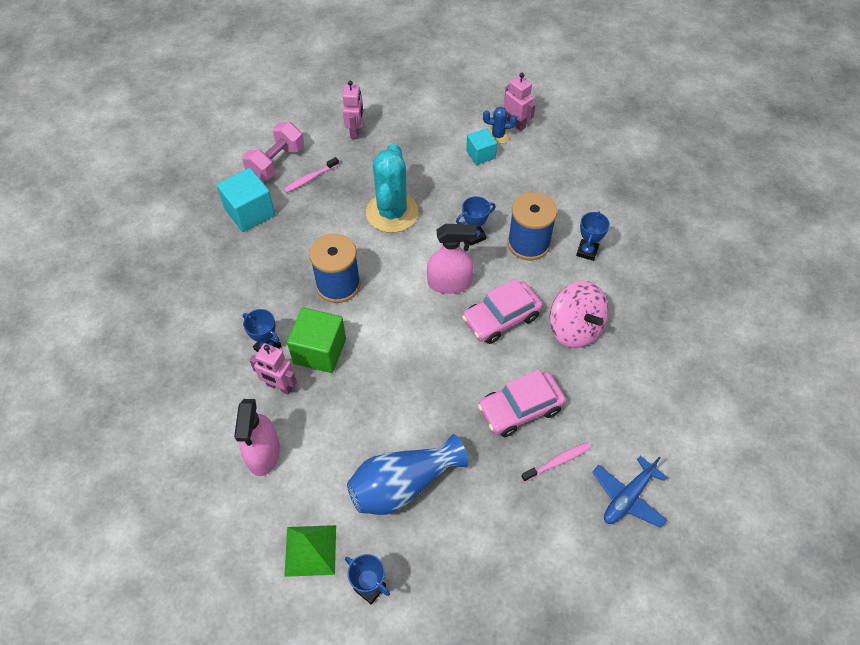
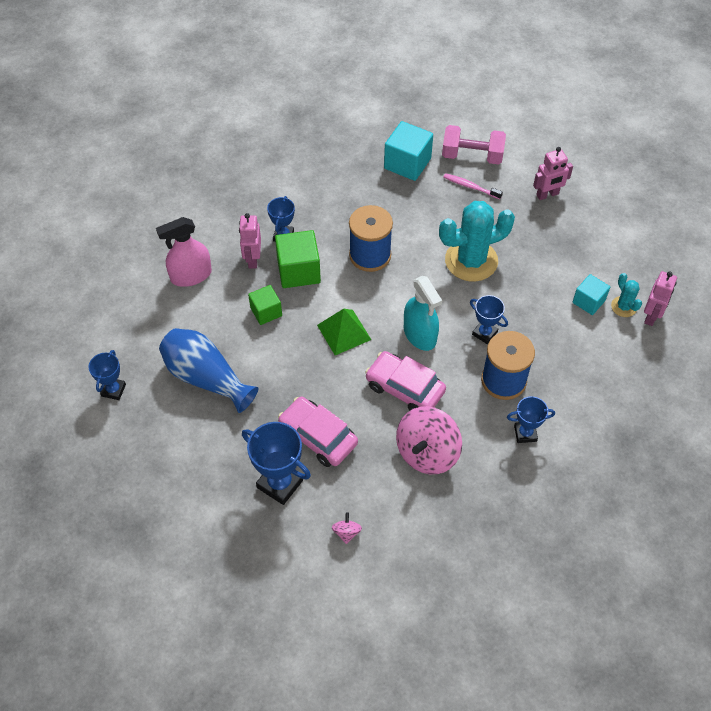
camera: 65 degrees right, 0 degrees up
green pyramid [284,525,336,577] -> green pyramid moved to [317,309,371,355]
pink spray bottle [427,224,477,294] -> turquoise spray bottle [404,276,442,351]
blue cactus [483,107,517,144] -> turquoise cactus [611,273,642,317]
pink toothbrush [521,442,591,482] -> blue trophy [242,422,311,505]
blue plane [592,456,667,528] -> none
none -> green cube [248,285,282,325]
none -> pink spinning top [332,512,362,544]

